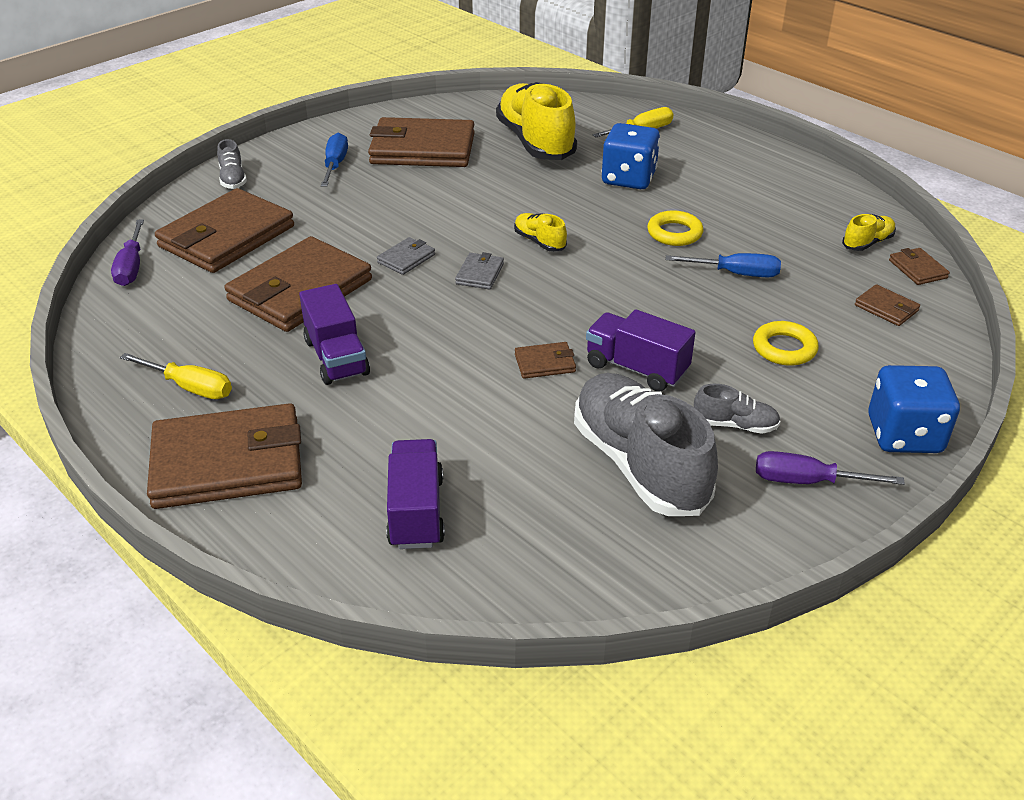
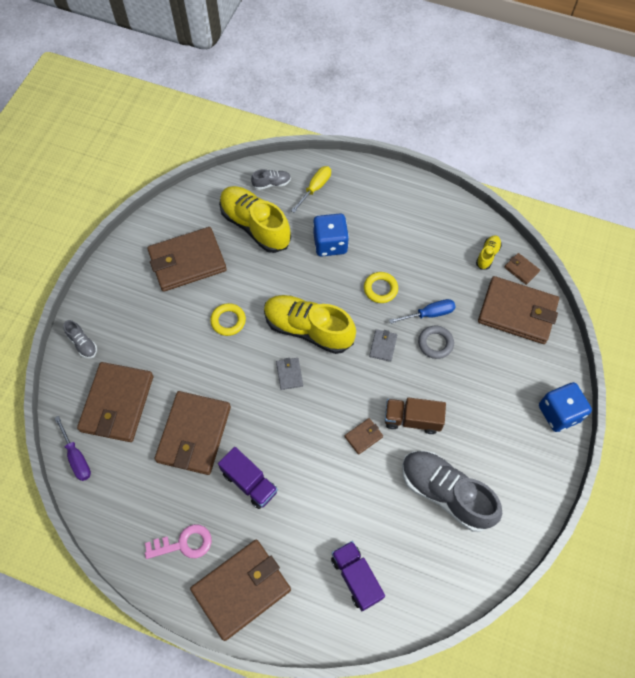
camera: 25 degrees left, 25 degrees up
yellow screwdriver [120,353,232,399] -> pink key [145,524,212,559]
blue screwdriver [321,133,348,187] -> none
grey wallet [377,237,435,275] -> grey wallet moved to [369,329,397,362]
yellow shoe [514,213,567,252] -> yellow shoe [264,295,356,354], size x2.24
purple truck [586,309,696,392] -> brown truck [385,397,446,434]
grey shoe [694,384,781,434] -> grey shoe moved to [251,169,291,190]
yellow ring [753,321,819,366] -> yellow ring moved to [210,303,246,336]
purple screwdriver [756,451,905,485] -> none
brown wallet [855,284,920,326] -> brown wallet [478,276,559,344], size x2.36
none -> grey ring [418,326,454,359]

